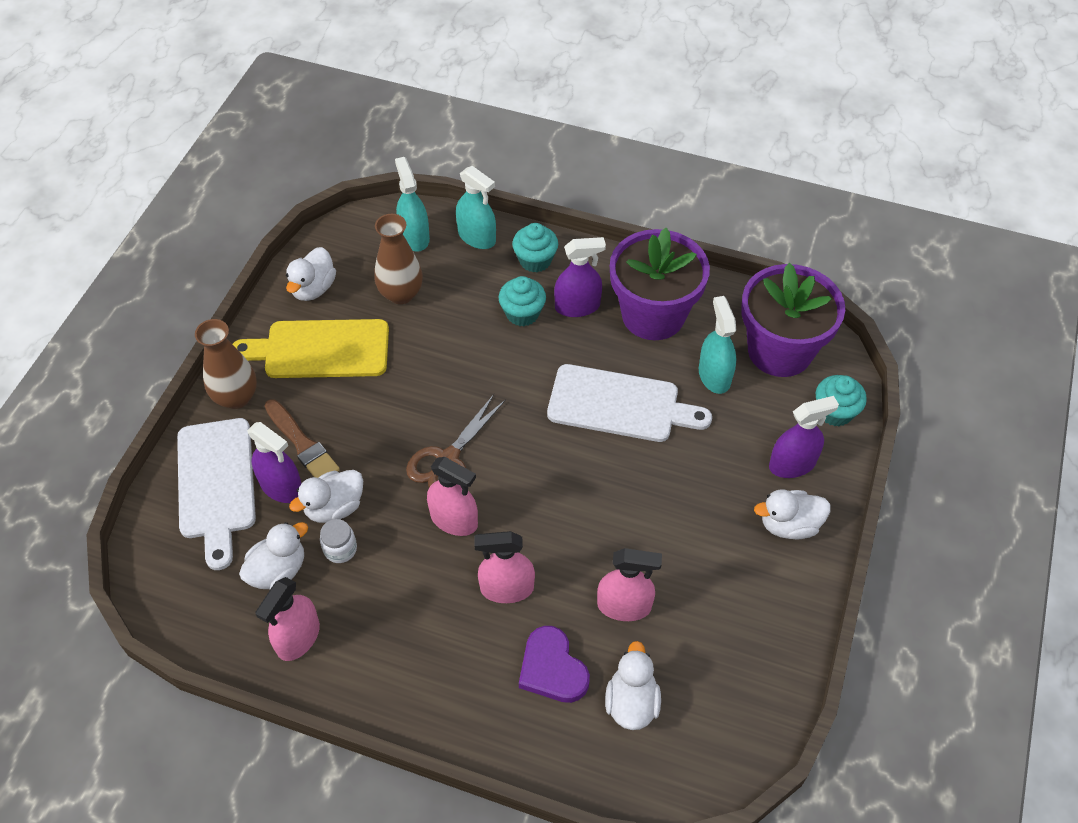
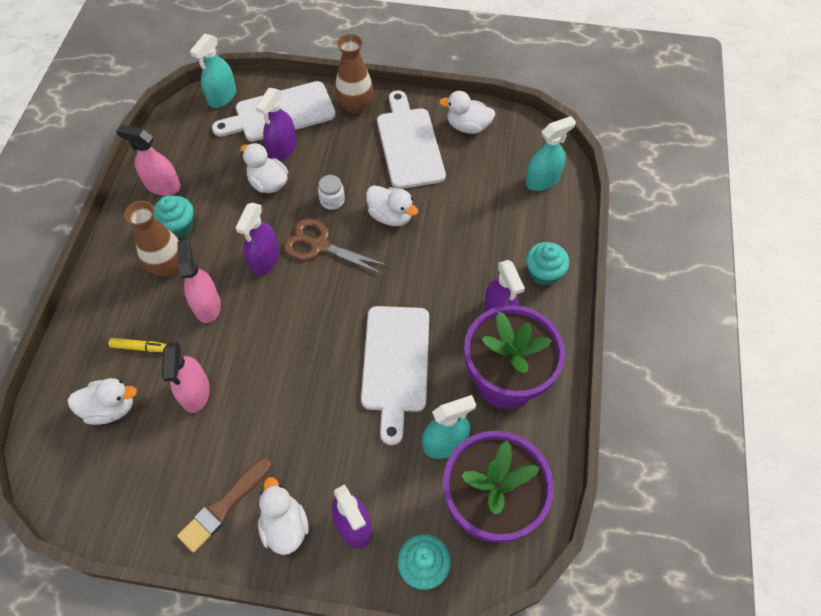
camera: 80 degrees right, 5 degrees up
yellow cutting board [233,319,389,378] -> white cutting board [377,91,446,189]
white duck [239,522,308,589] -> white duck moved to [366,185,418,226]
brown brush [264,399,340,478] -> brown brush moved to [177,458,271,553]
white jar [320,519,357,563] -> white jar moved to [318,175,345,210]
brown vase [374,214,423,304] -> brown vase moved to [124,201,180,277]
pink spray bottle [427,457,478,536] -> purple spray bottle [235,203,280,276]
turquoise spray bottle [456,166,496,249] -> turquoise spray bottle moved to [190,34,236,108]
turquoise cupcake [499,276,546,326] -> turquoise cupcake moved to [154,195,194,238]
purple heart [519,626,590,703] -> yellow marker [109,338,167,352]

